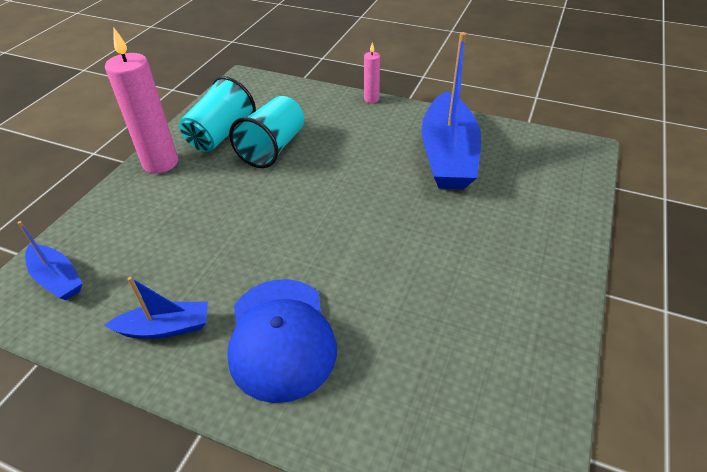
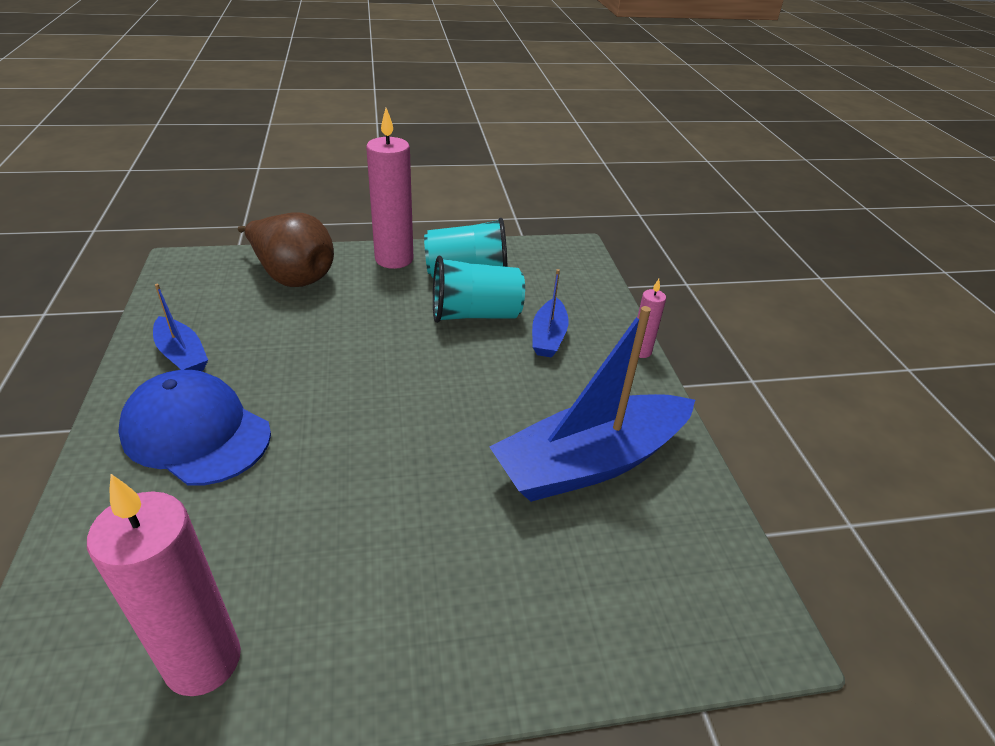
camera: 55 degrees right, 5 degrees down
blue boat [18,221,83,300] -> blue boat moved to [532,269,569,358]
blue cap [227,279,337,403] -> blue cap turned 75 degrees clockwise [118,370,271,486]
none -> pink candle [87,474,241,696]
none -> brown pear [238,212,334,287]

